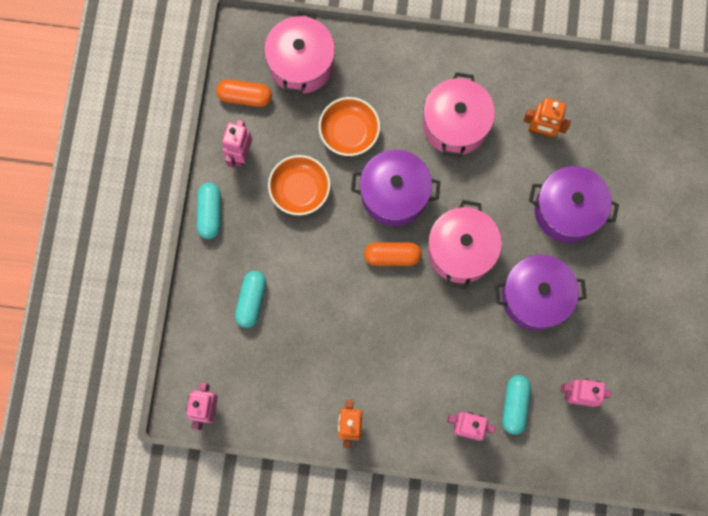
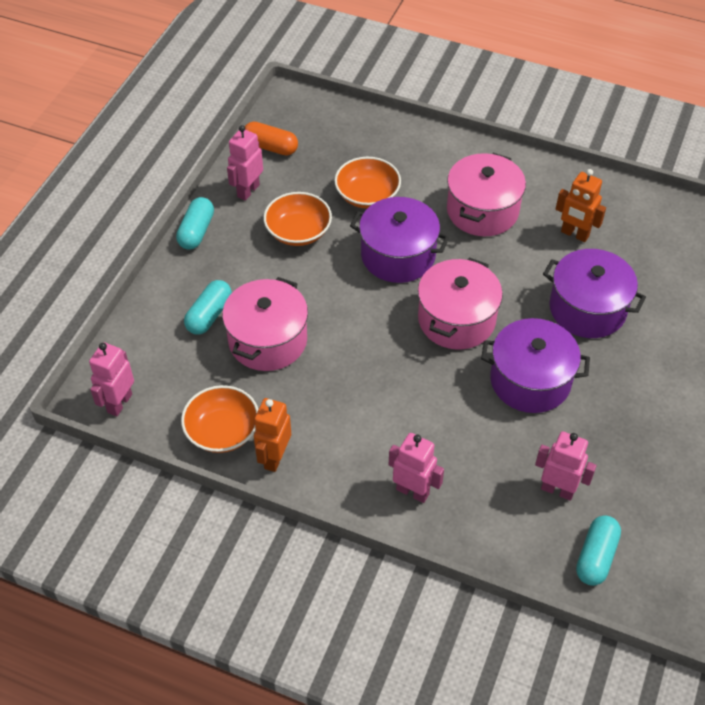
camera: 15 degrees right, 25 degrees down
pink pot [264,11,335,94] -> pink pot moved to [222,277,308,371]
orange capsule [364,242,422,266] -> none
turquoise capsule [503,375,531,435] -> turquoise capsule moved to [576,515,621,586]
none -> orange bowl [181,385,259,453]

